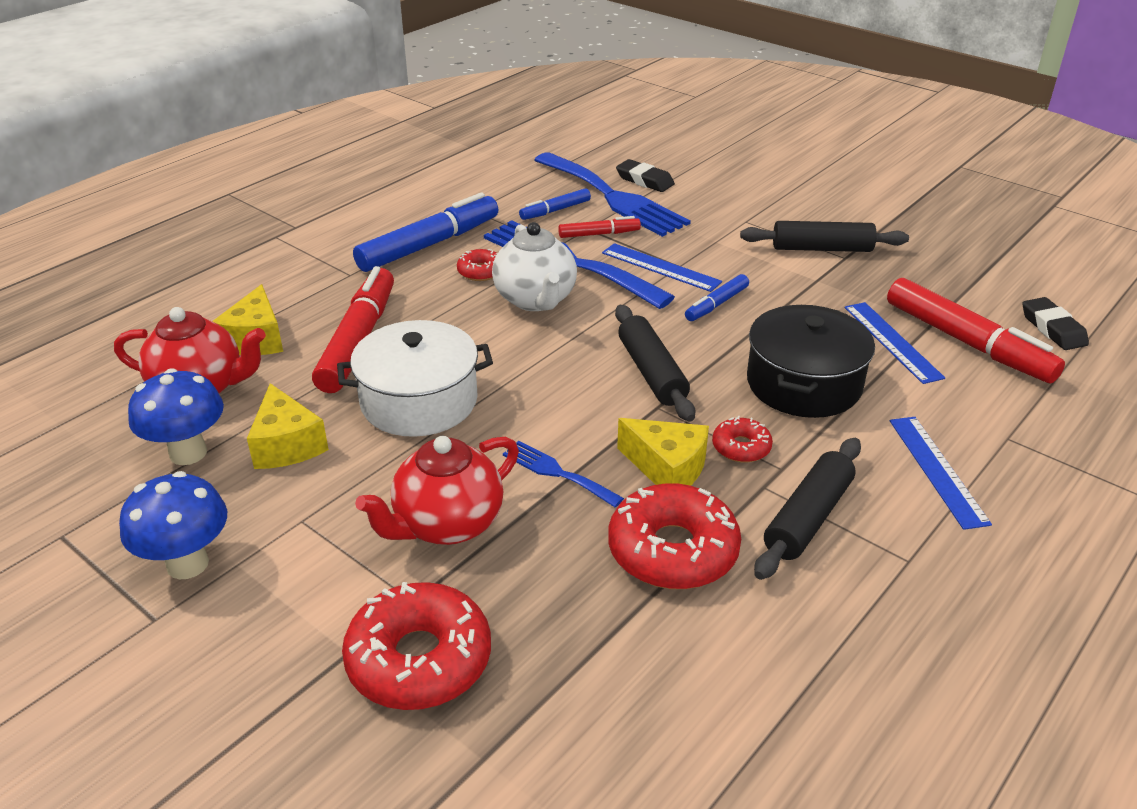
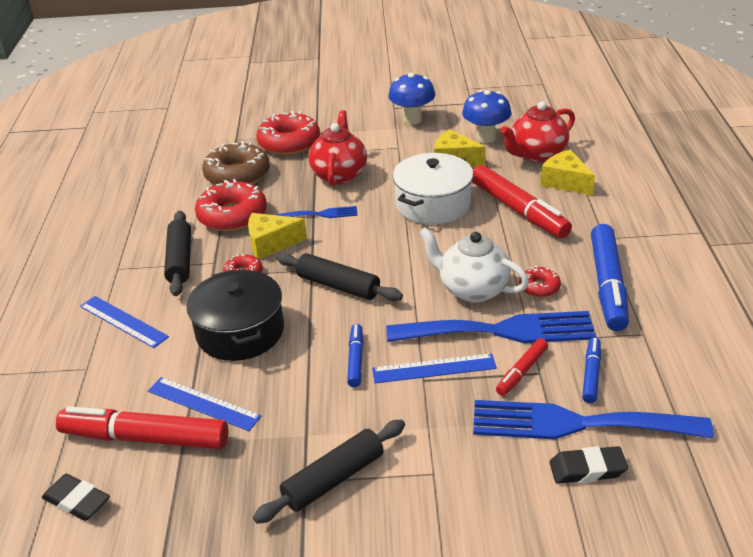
camera: 140 degrees right, 0 degrees up
none -> brown donut [202,141,270,185]

